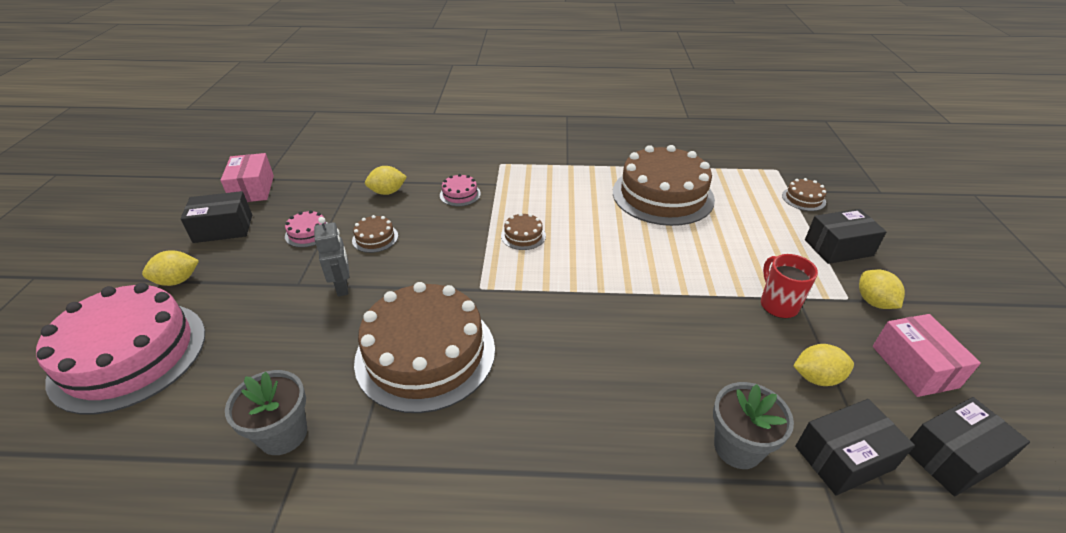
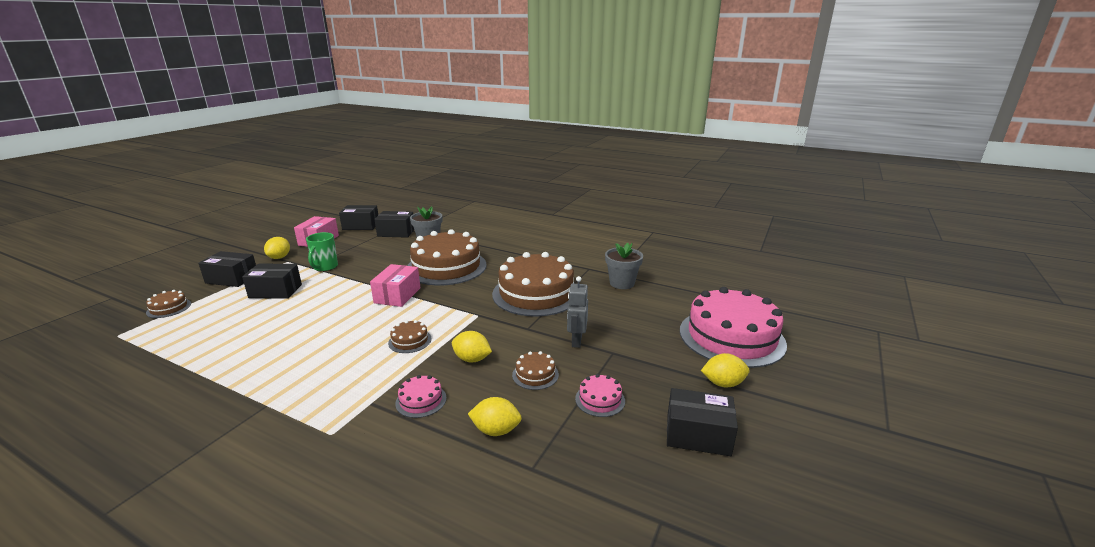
camera: 155 degrees left, 15 degrees down
pink box [221,153,274,202] -> pink box moved to [370,264,421,307]
brown cake [613,145,715,226] -> brown cake moved to [407,229,487,285]
red mug [761,254,818,318] -> green mug [306,232,338,272]
yellow lemon [793,344,854,386] -> yellow lemon moved to [452,331,492,363]
none -> black box [242,264,302,299]

